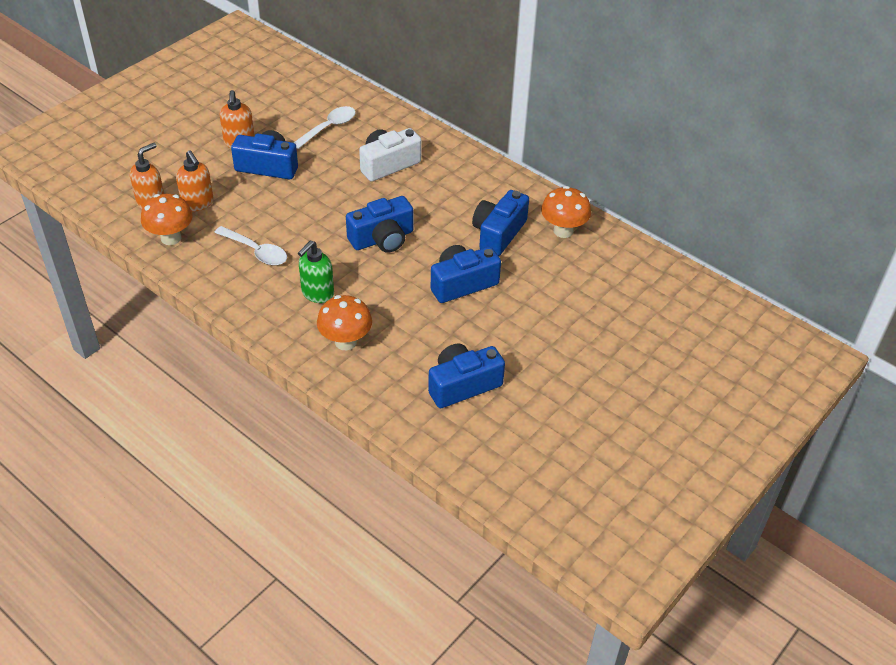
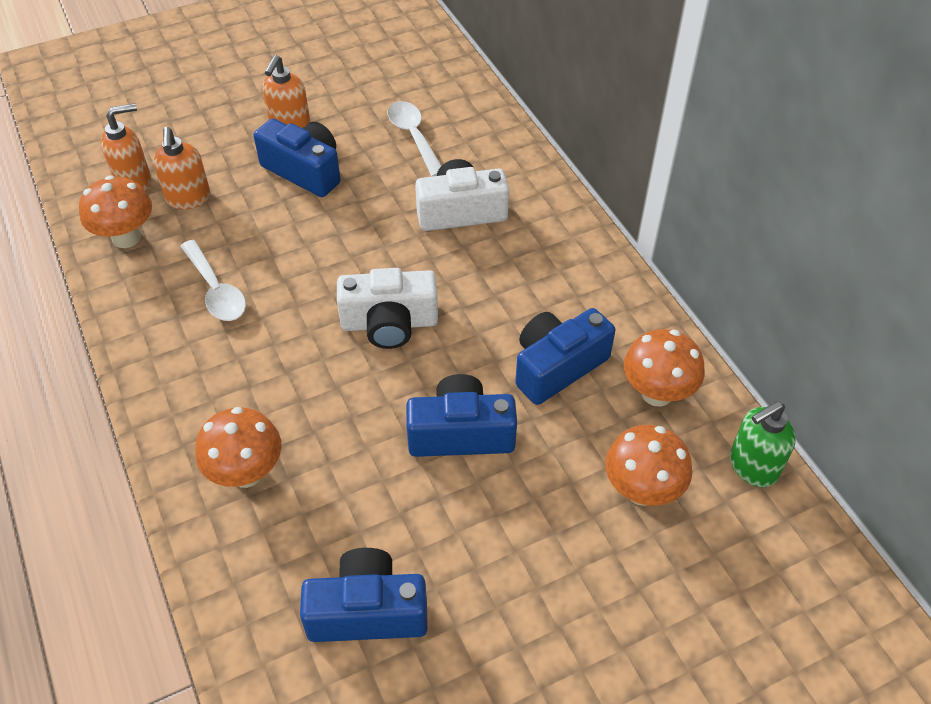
camera: 25 degrees right, 5 degrees up
white spoon [294,106,356,149] -> white spoon turned 90 degrees counterclockwise [388,101,441,177]
green soap dispenser [298,241,334,303] -> green soap dispenser moved to [730,401,796,487]
blue camera [346,196,413,253] -> white camera [337,268,438,349]
none -> orange mushroom [605,425,692,506]

